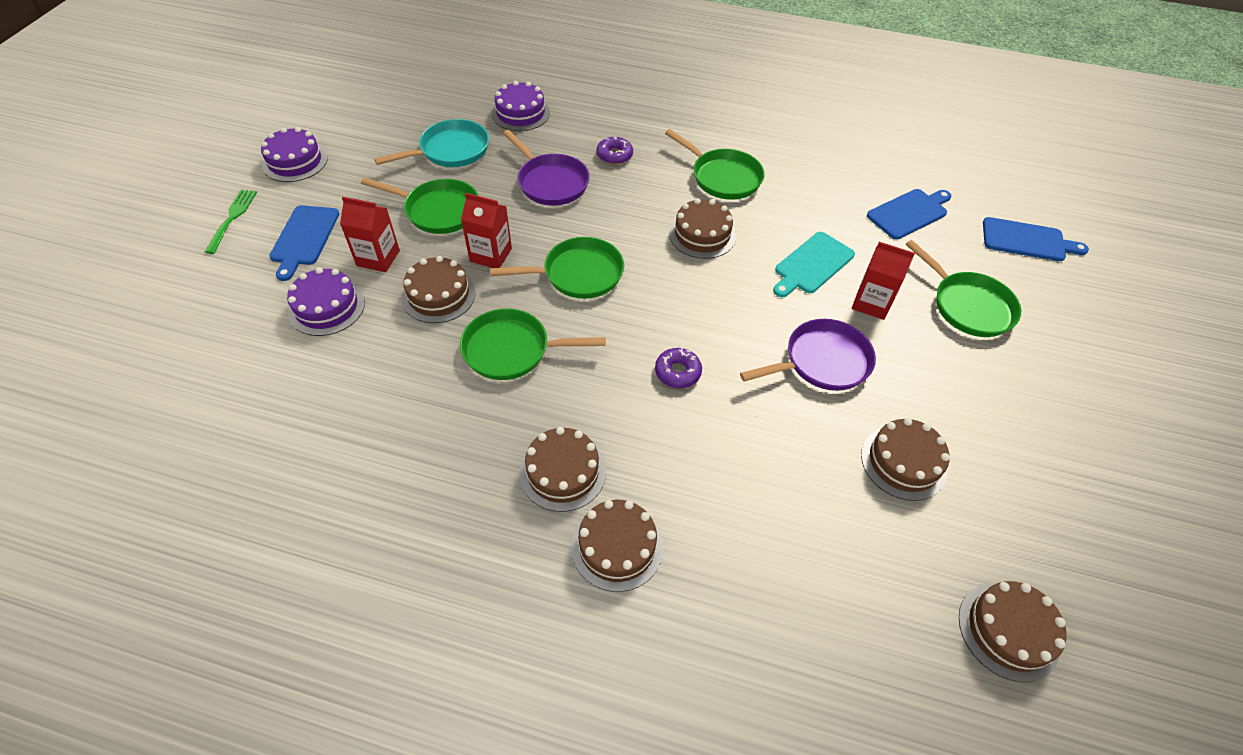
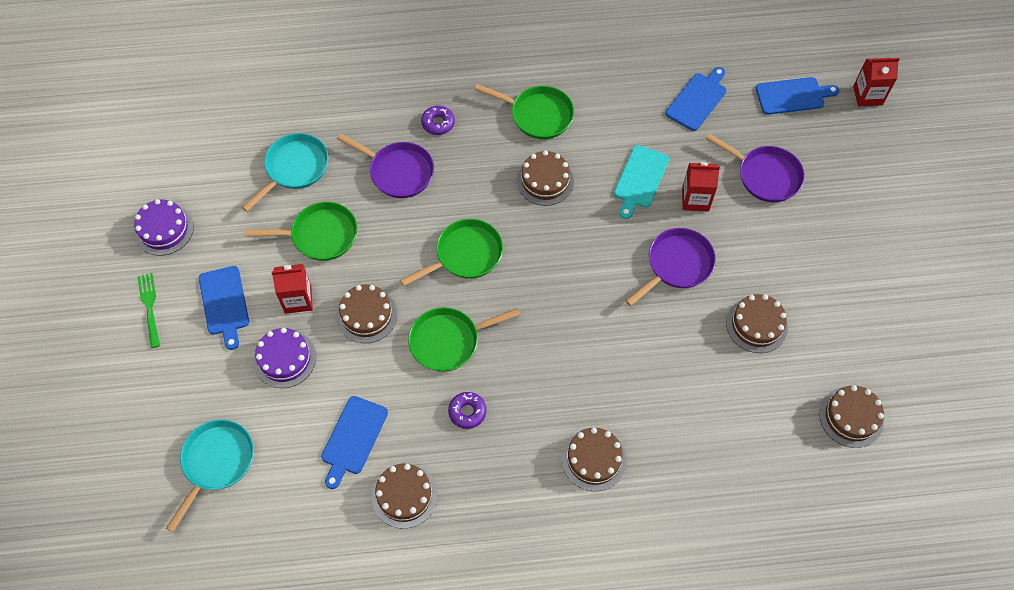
camera: 20 degrees left, 10 degrees up
red carton [461,193,512,268] -> red carton moved to [853,58,900,106]
purple cake [492,81,550,131] -> none
brown cake [520,427,606,512] -> brown cake moved to [372,464,438,529]
purple donut [655,348,702,388] -> purple donut moved to [448,392,486,429]
green pan [906,240,1021,337] -> purple pan [705,134,805,202]
none -> turquoise pan [166,419,254,532]
none -> blue cutting board [321,396,388,489]

